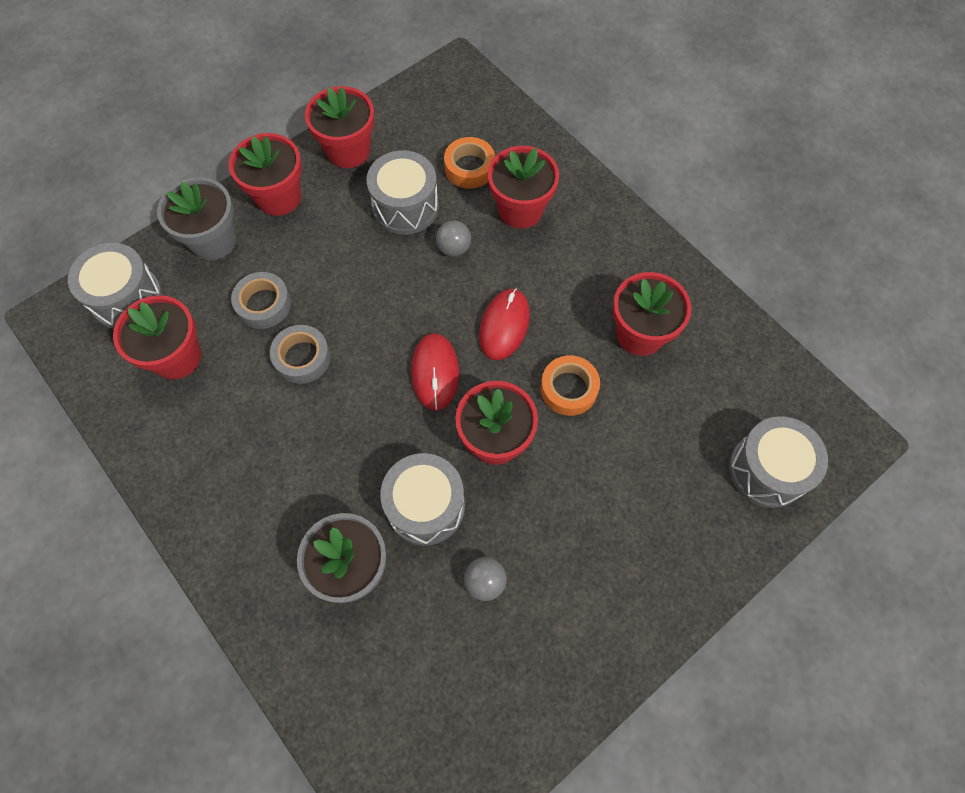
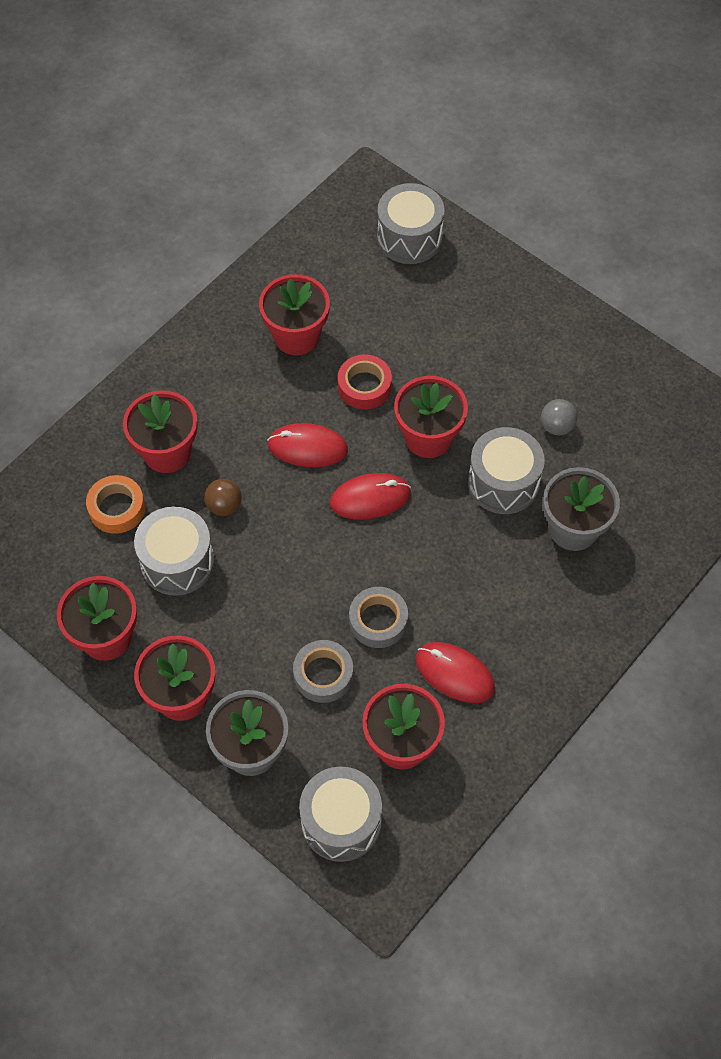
camera: 100 degrees left, 5 degrees down
grey ball [436,220,471,256] -> brown ball [204,479,242,516]
orange tape [541,355,600,416] -> red tape [338,354,392,409]
none -> red mouse [416,642,495,703]

